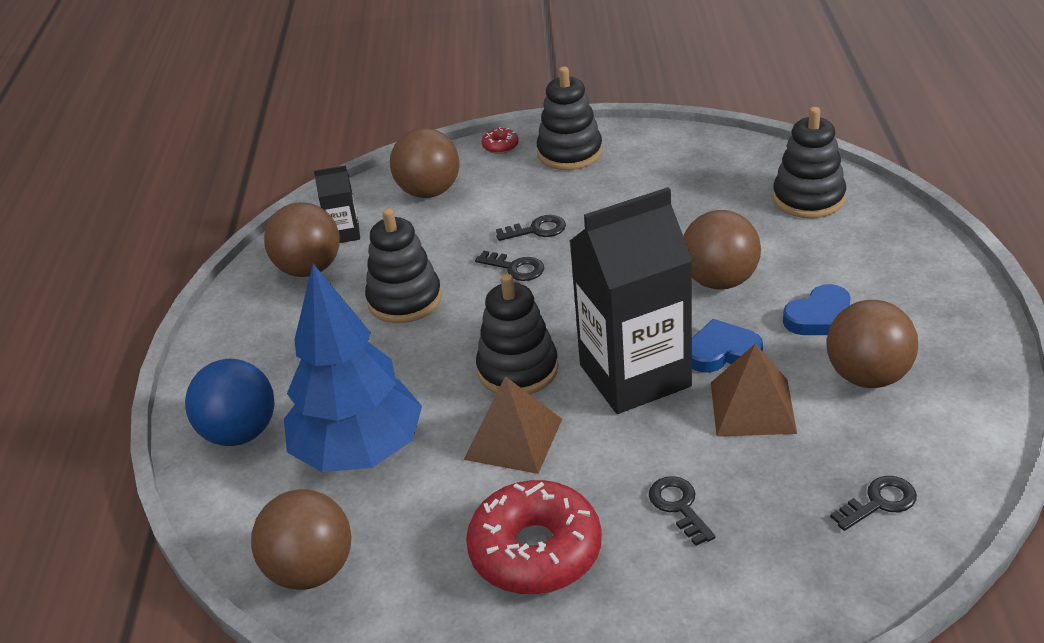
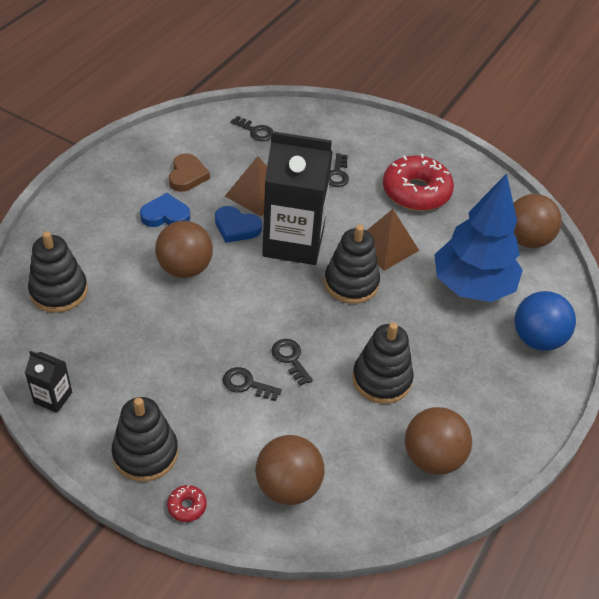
camera: 155 degrees left, 10 degrees up
black carton [314,165,360,243] -> black carton moved to [25,351,72,413]
brown ball [827,300,918,388] -> brown heart [169,154,210,192]
black key [830,476,917,531] -> black key turned 150 degrees counterclockwise [231,116,273,141]

